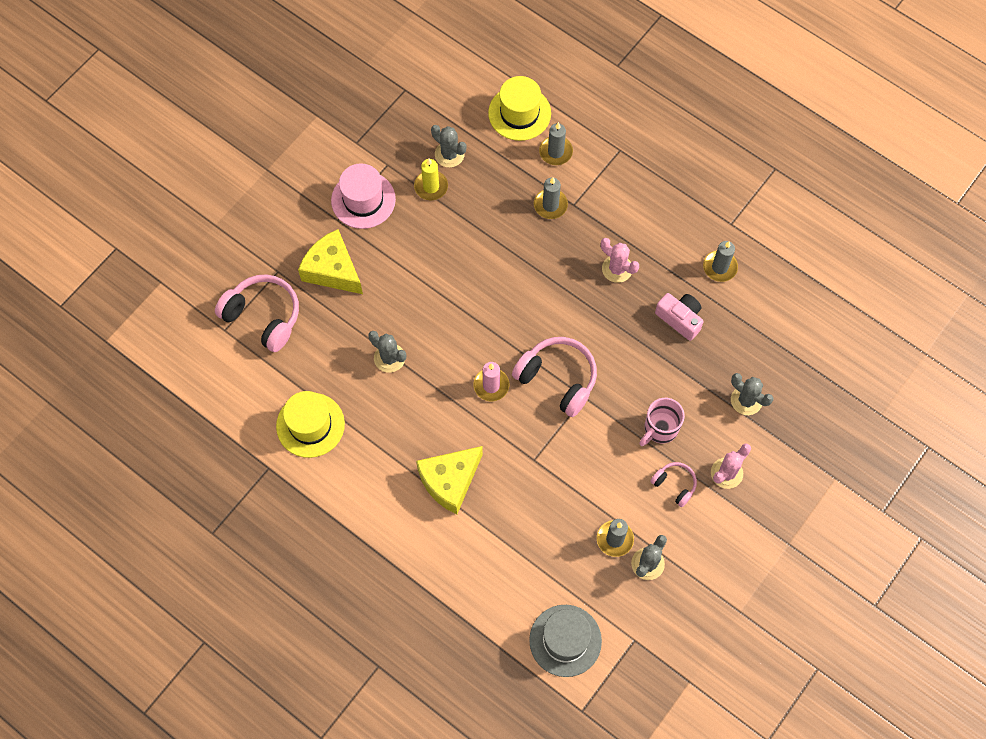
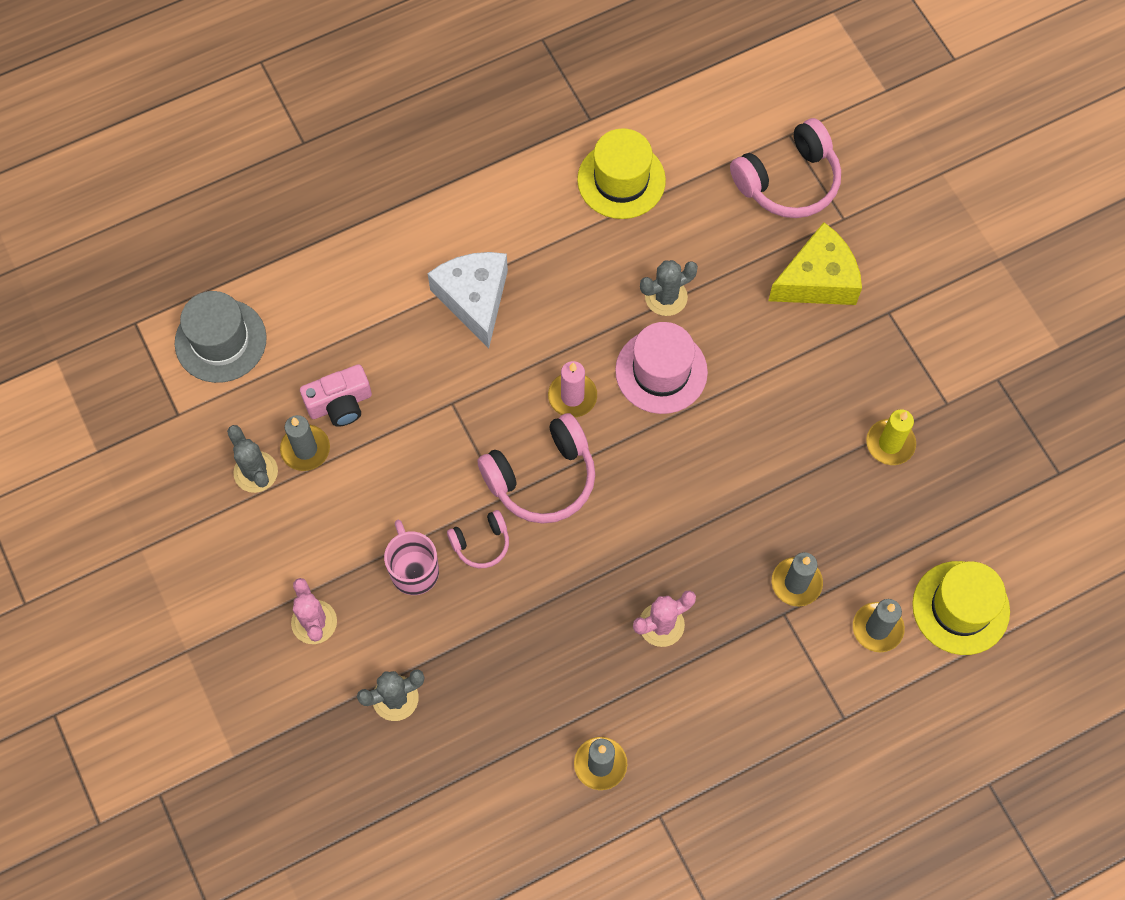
camera: 115 degrees right, 0 degrees up
pink hat [331,163,396,229] -> pink hat moved to [615,322,708,414]
yellow cheese [416,446,483,514] -> white cheese [427,252,508,348]
grey cactus [431,125,467,168] -> none
pink headphones [650,462,697,507] -> pink headphones moved to [447,510,509,568]
pink camera [655,293,704,341] -> pink camera moved to [300,364,372,427]

